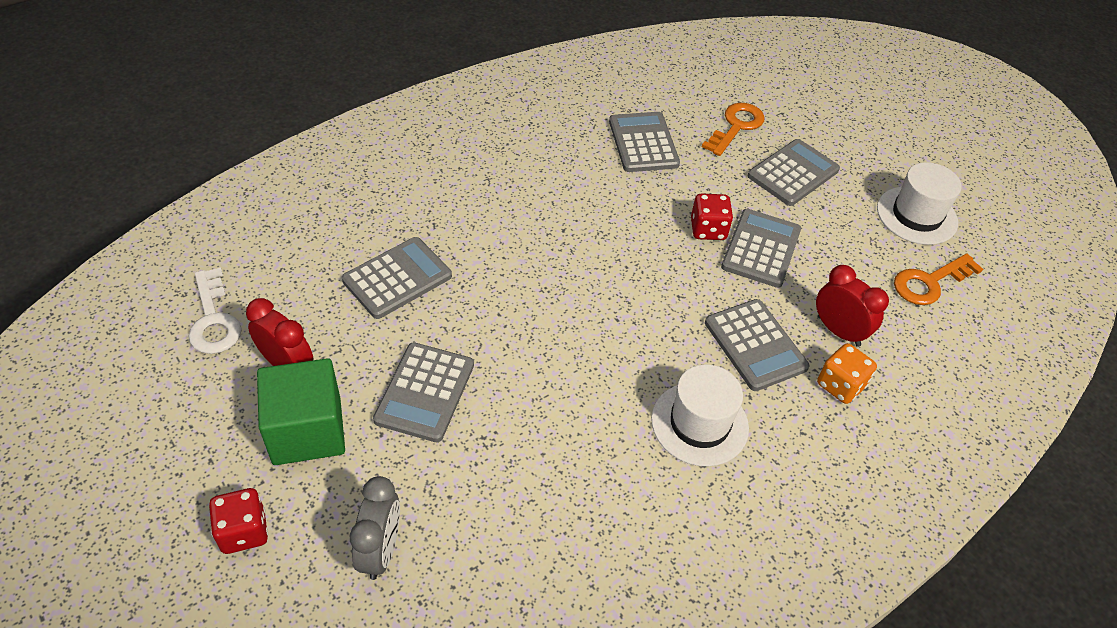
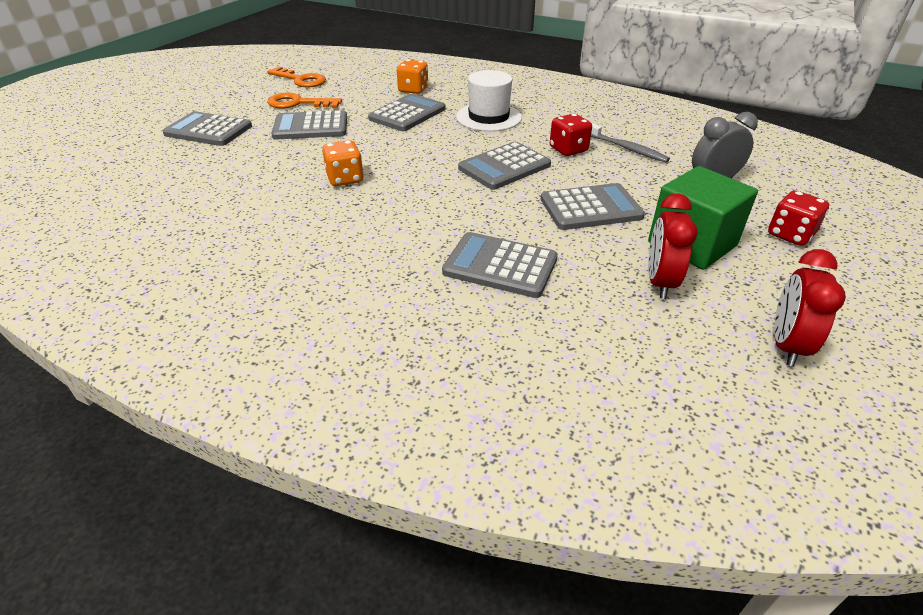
camera: 115 degrees left, 10 degrees down
white key [188,268,242,354] -> none
grey calculator [609,112,680,172] -> grey calculator moved to [458,142,551,190]
red dice [691,193,733,240] -> red dice moved to [550,114,592,156]
orange key [702,103,765,156] -> orange key moved to [267,93,342,109]
red clock [816,265,889,347] -> red clock moved to [774,249,846,367]
white hat [877,162,962,245] -> none
none -> orange dice [322,140,364,186]
none -> grey toothbrush [591,123,670,163]

